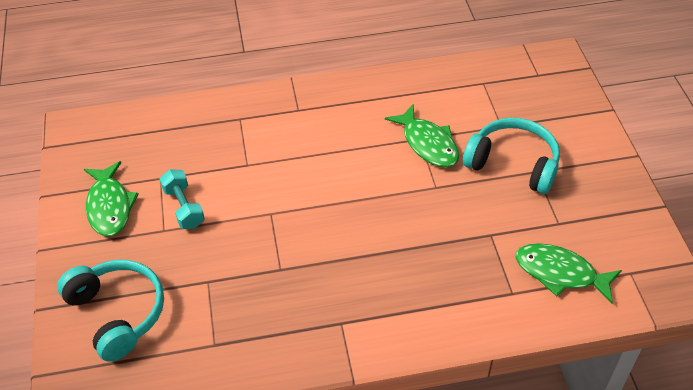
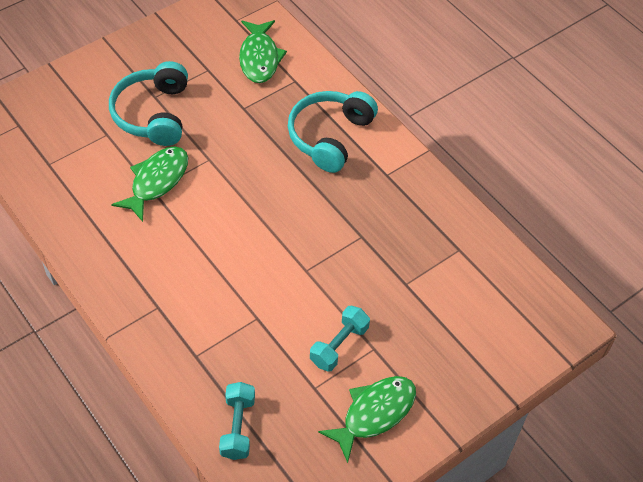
camera: 120 degrees left, 5 degrees up
turquoise headphones [57,260,164,362] -> turquoise headphones moved to [288,91,378,173]
none -> turquoise dumbbell [219,382,255,460]

